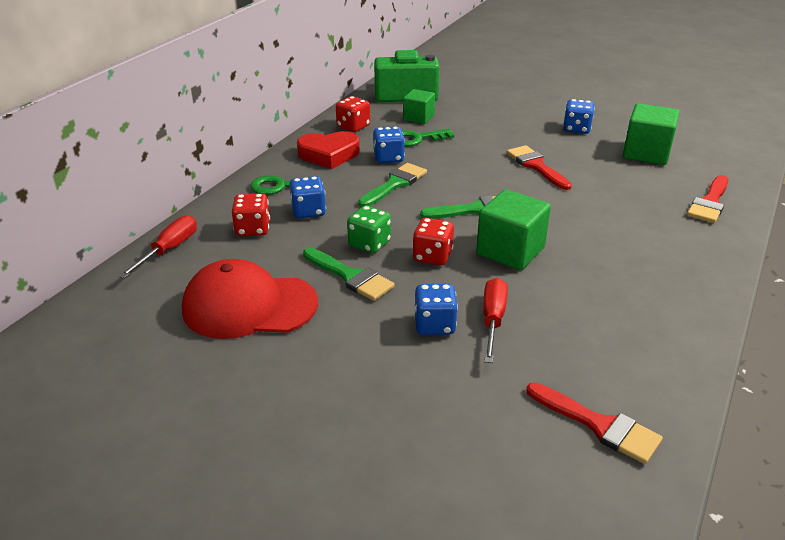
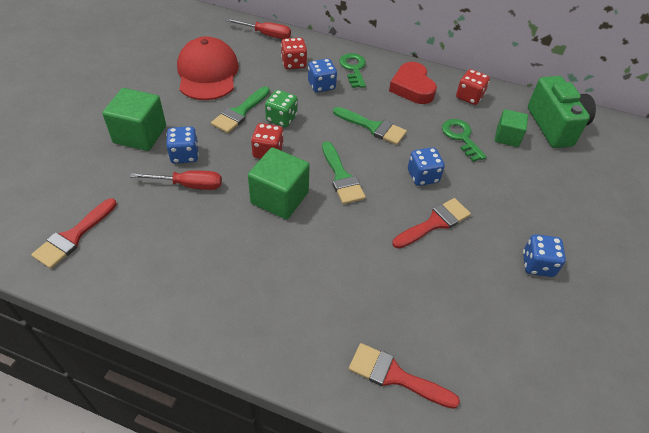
camera: 80 degrees right, 15 degrees up
blue dice [373,126,405,163] -> blue dice moved to [408,147,445,186]
green cube [623,103,680,165] -> green cube moved to [102,88,166,151]

